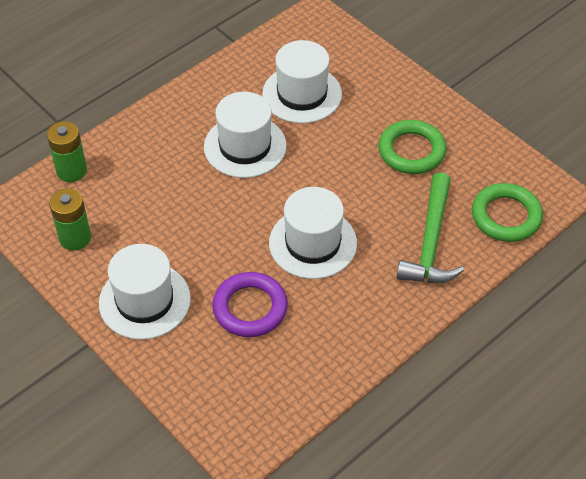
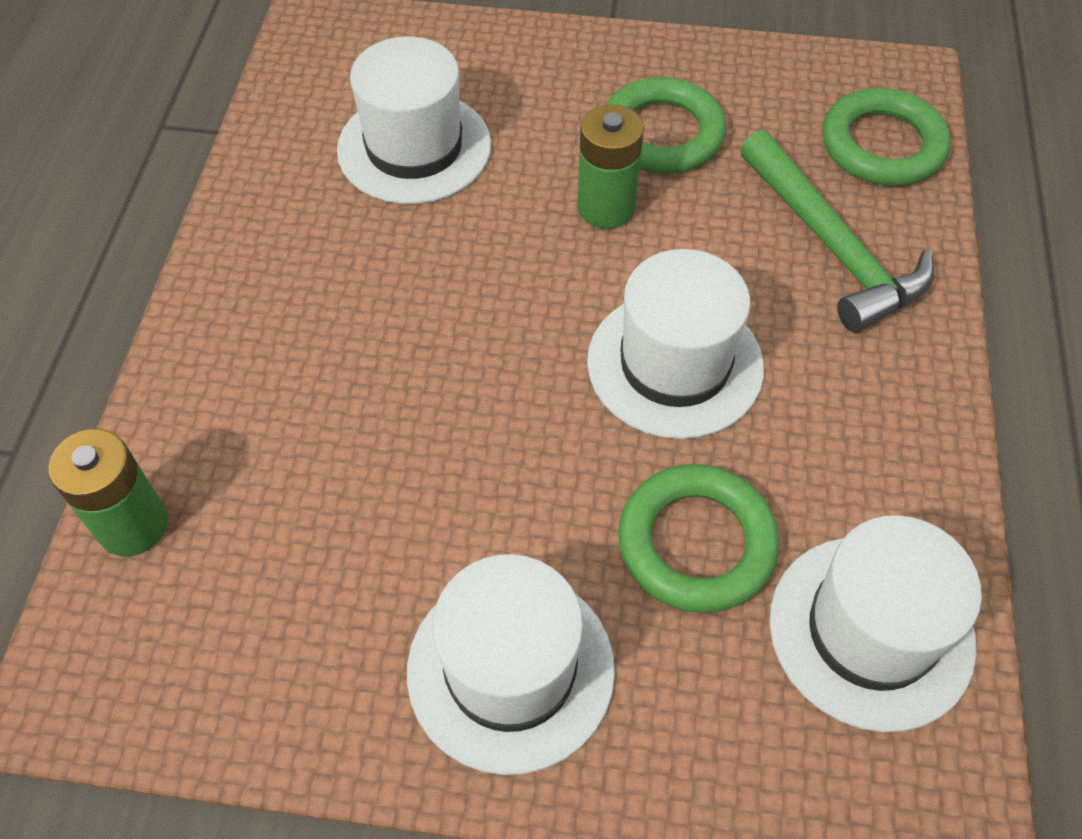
camera: 40 degrees left, 5 degrees up
green battery [49,188,91,251] -> green battery moved to [577,105,644,229]
white hat [204,91,287,178] -> white hat moved to [769,515,982,732]
purple ring [212,272,288,337] -> green ring [618,464,779,613]

